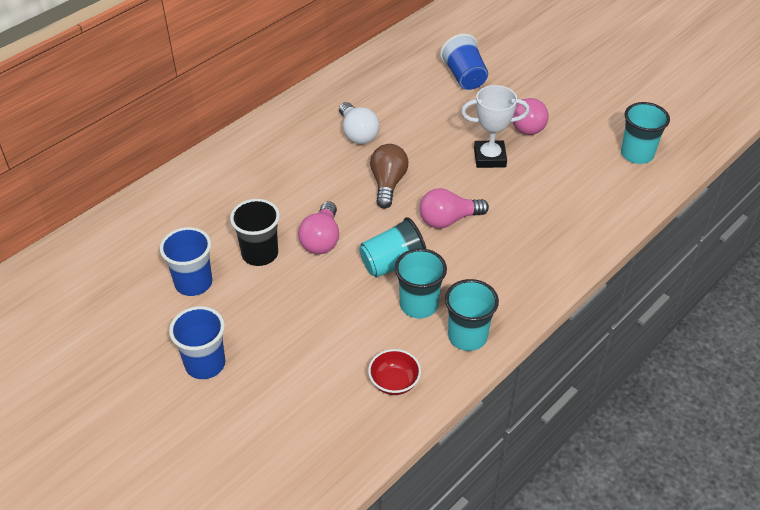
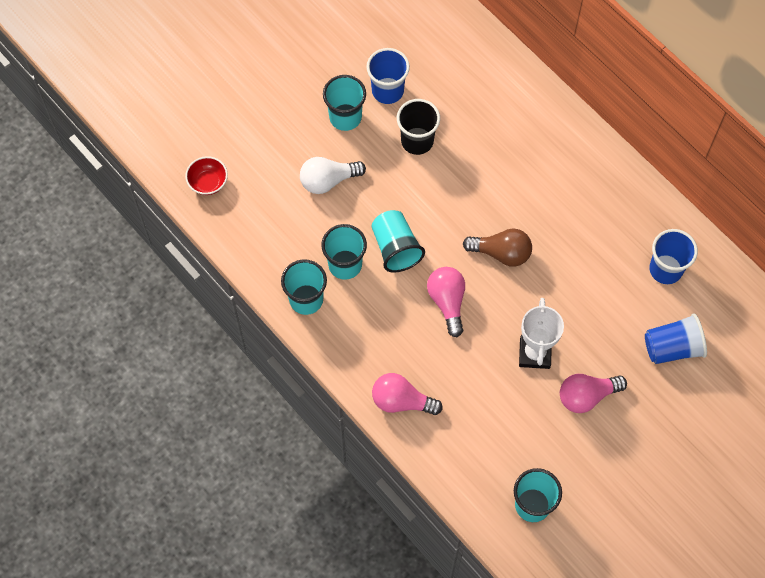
camera: 95 degrees right, 20 degrees up
blue cup [169,306,225,379] -> blue cup moved to [649,229,698,284]
pink light bulb [298,201,339,254] -> pink light bulb moved to [372,373,443,415]
white light bulb [339,102,380,144] -> white light bulb moved to [300,157,366,194]
red bowl [368,349,421,395] -> red bowl moved to [185,156,228,195]
none -> turquoise cup [323,75,366,131]

